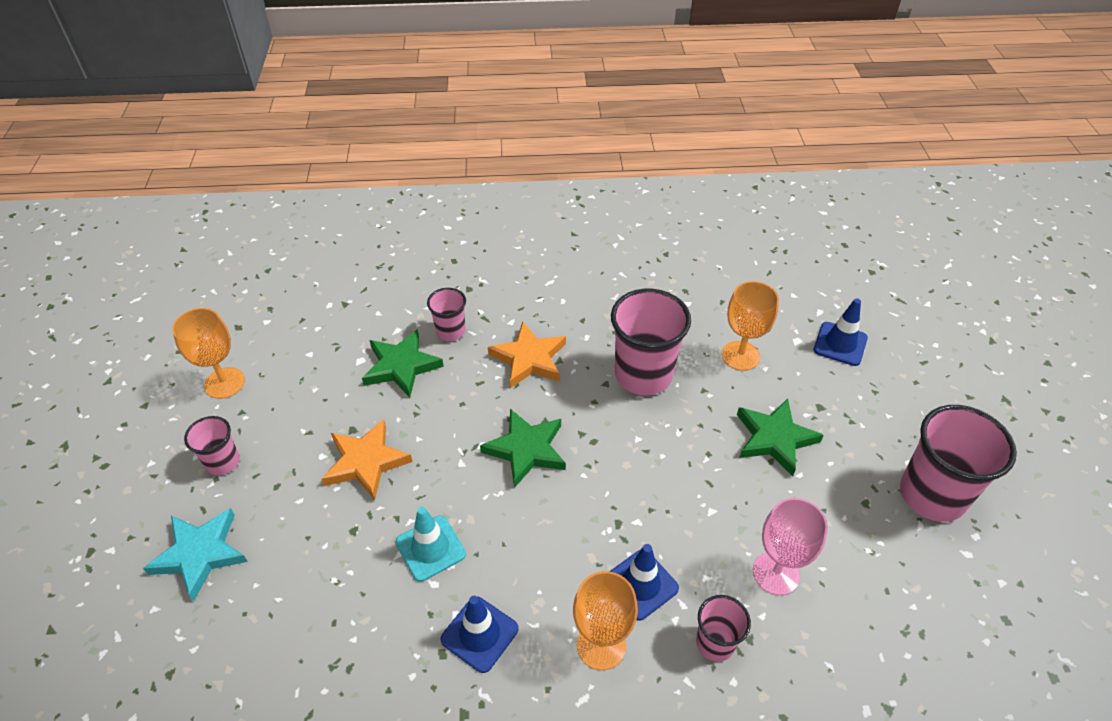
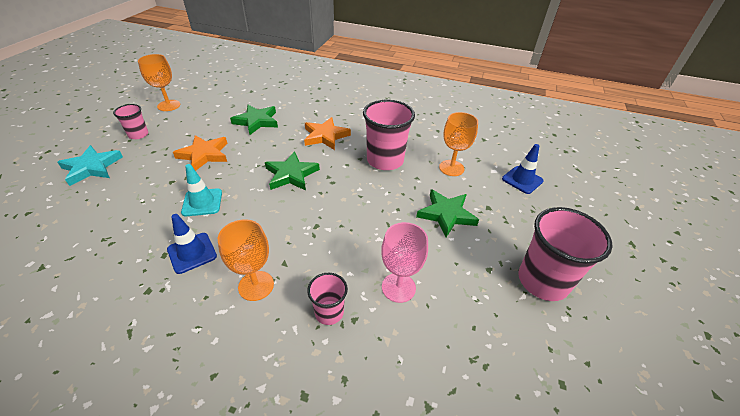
camera: 20 degrees right, 5 degrees down
pink cup [427,288,466,341] -> none
blue traffic cone [609,544,679,621] -> none

